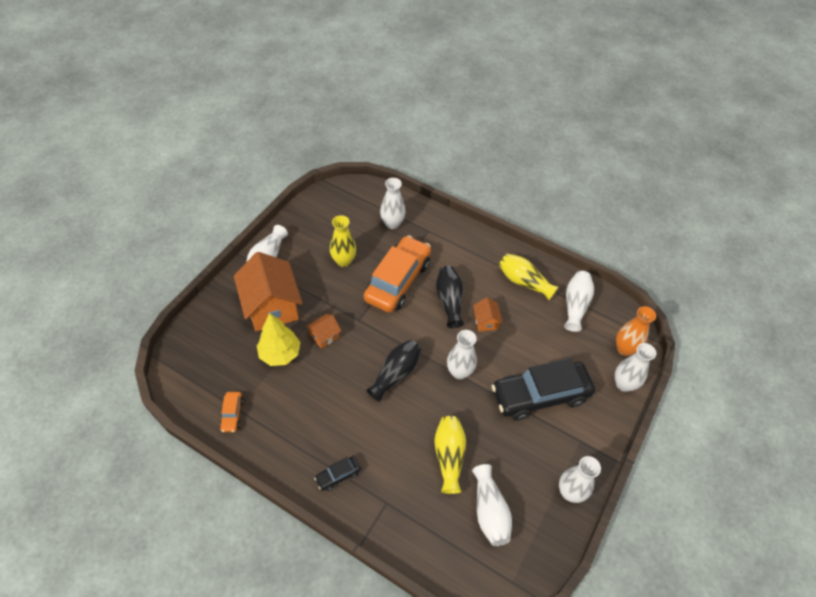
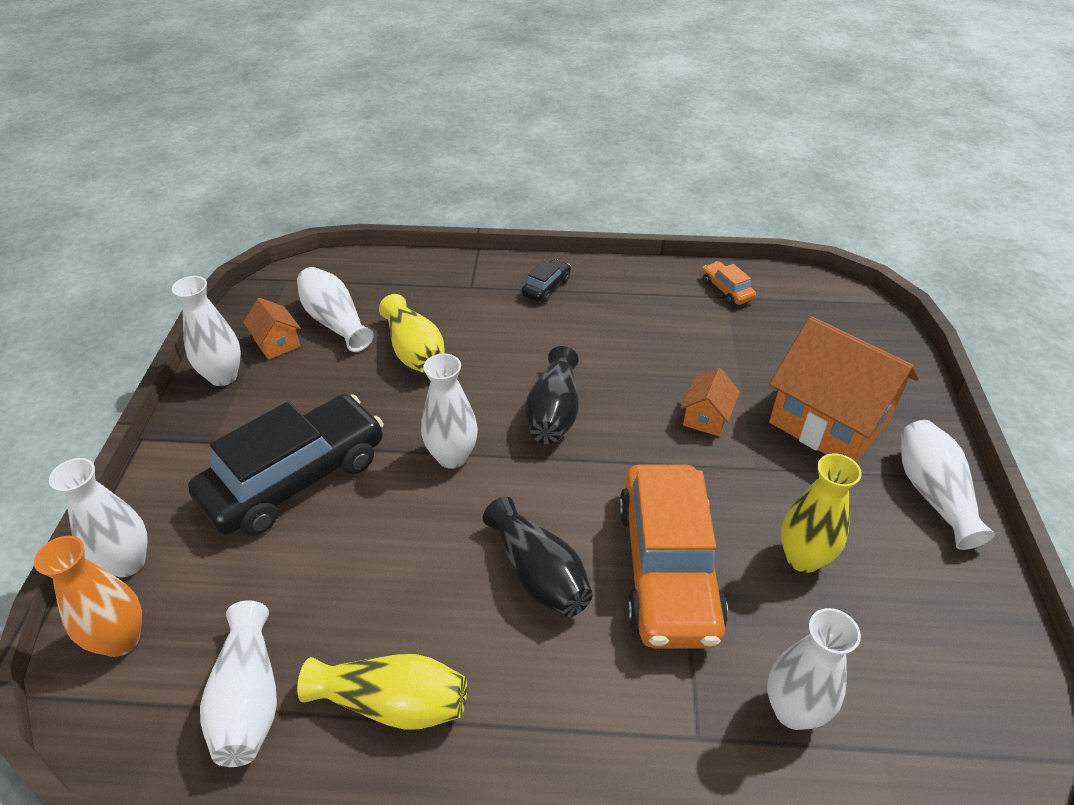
camera: 155 degrees right, 10 degrees down
yellow tree [257,313,300,366] -> none
orange house [473,297,503,331] -> orange house moved to [243,298,301,360]

